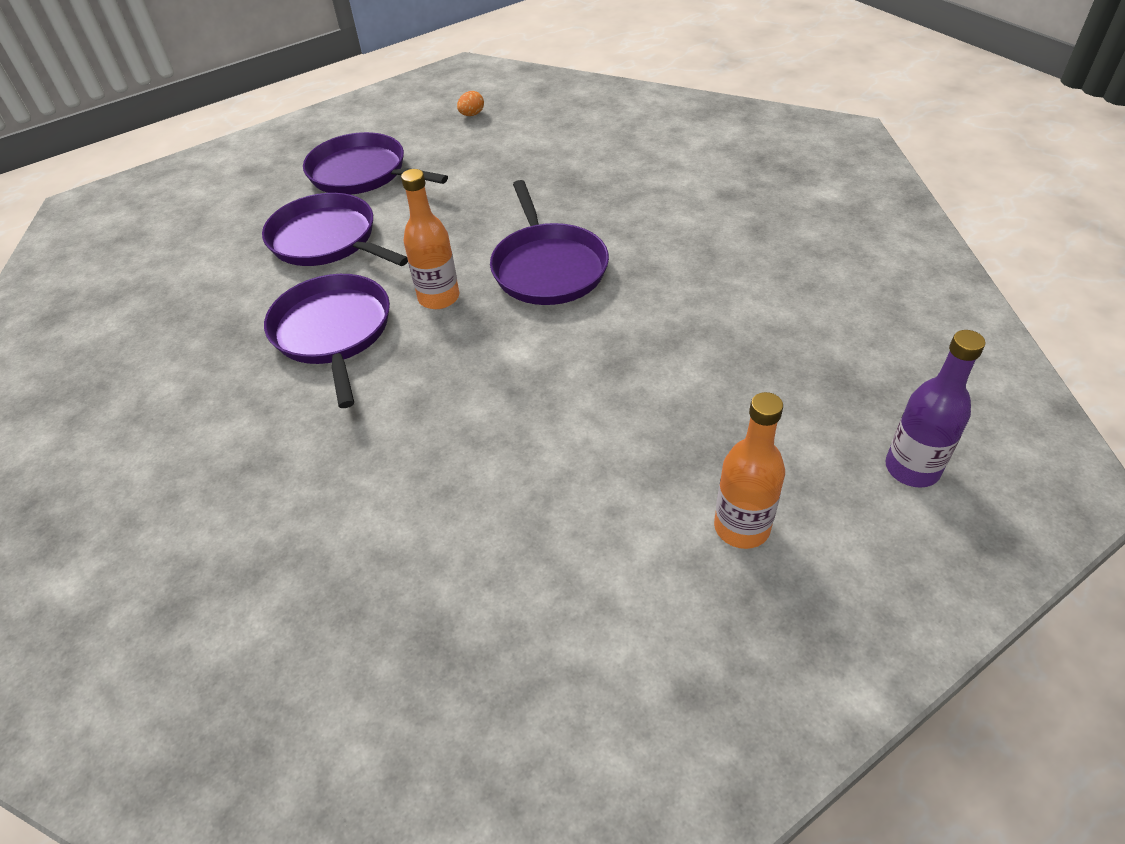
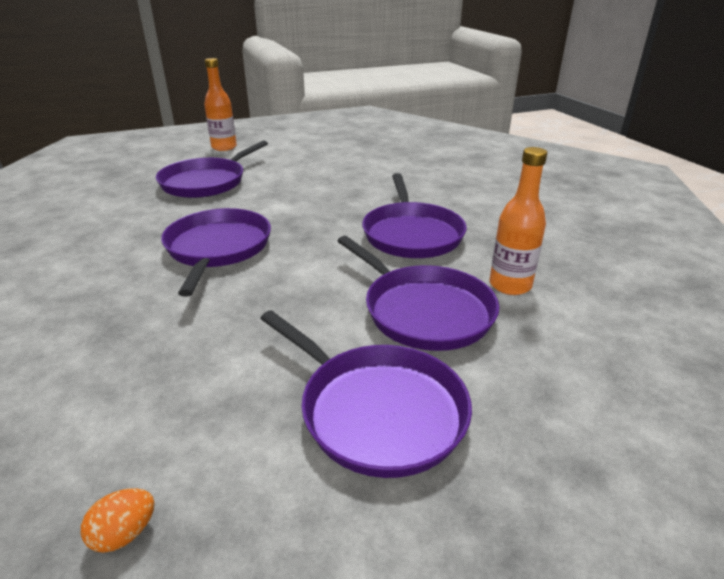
camera: 170 degrees left, 15 degrees down
orange bottle [401,169,459,309] -> orange bottle moved to [489,147,547,295]
purple bottle [885,330,985,488] -> none
none -> purple pan [156,140,268,198]

